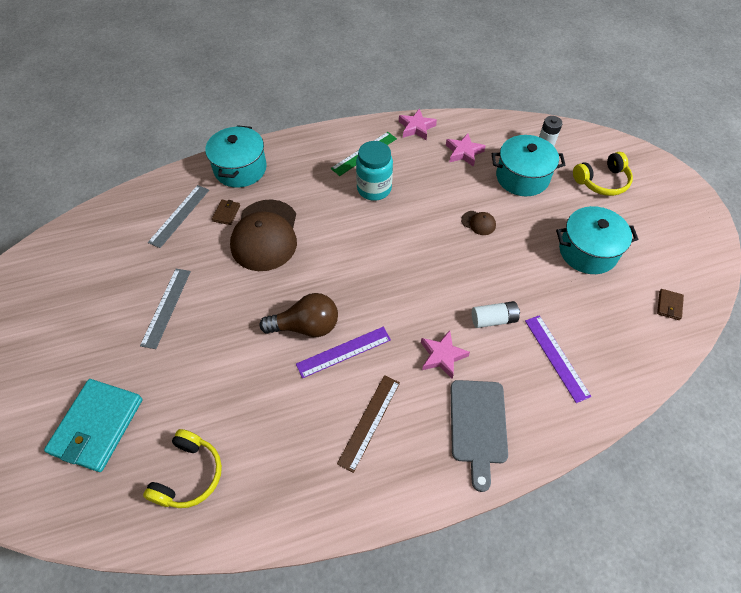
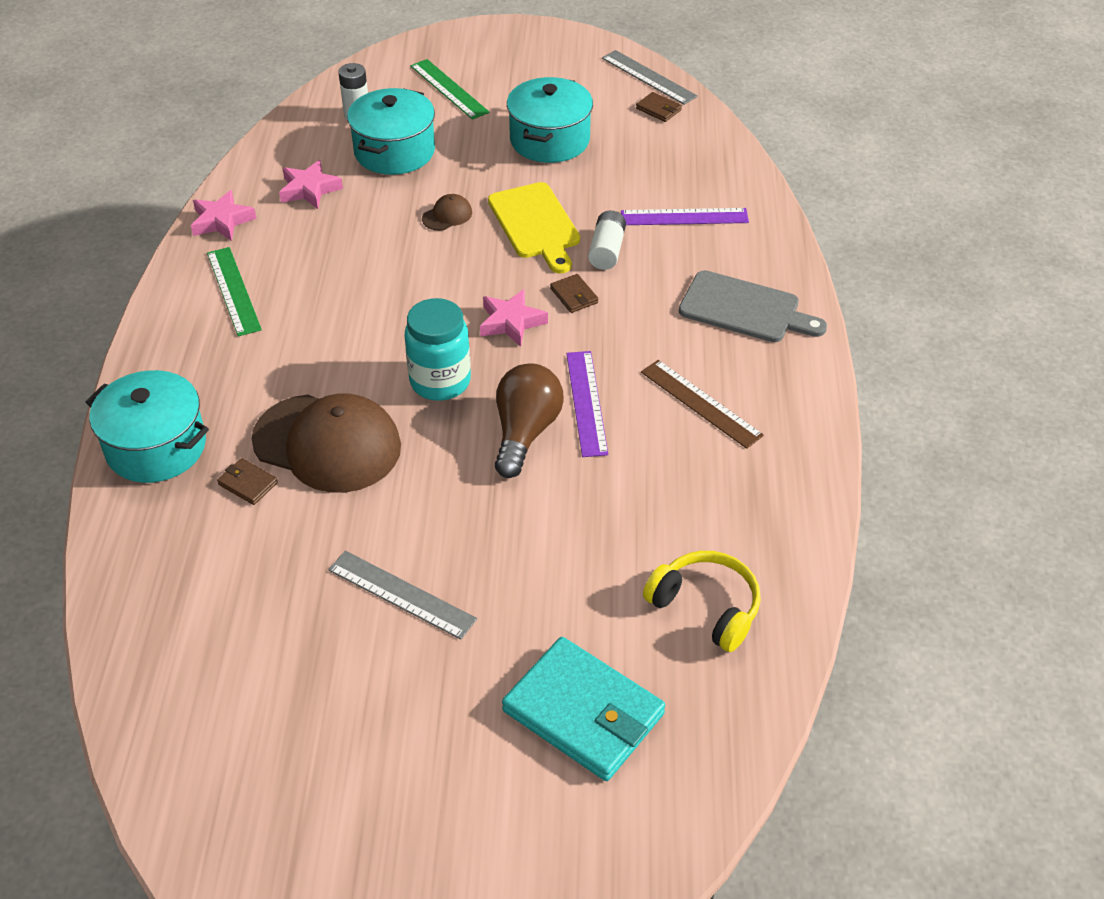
camera: 70 degrees left, 10 degrees down
grey ruler [148,185,209,248] -> grey ruler moved to [602,50,698,105]
turquoise jar [356,141,393,201] -> turquoise jar moved to [404,298,471,401]
pink star [421,330,470,379] -> pink star moved to [480,289,548,347]
yellow headphones [573,152,633,196] -> green ruler [411,59,489,120]
none -> yellow cutting board [488,182,580,274]
none -> brown wallet [550,274,598,313]

